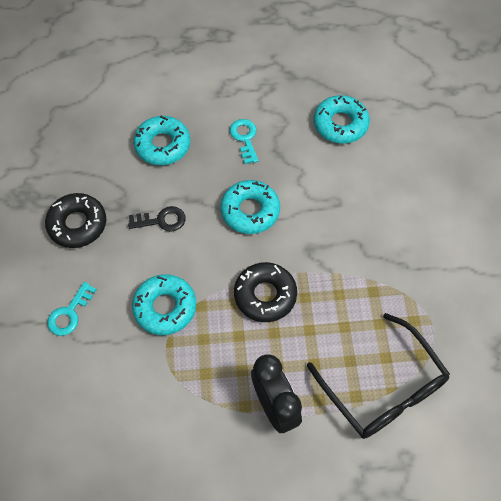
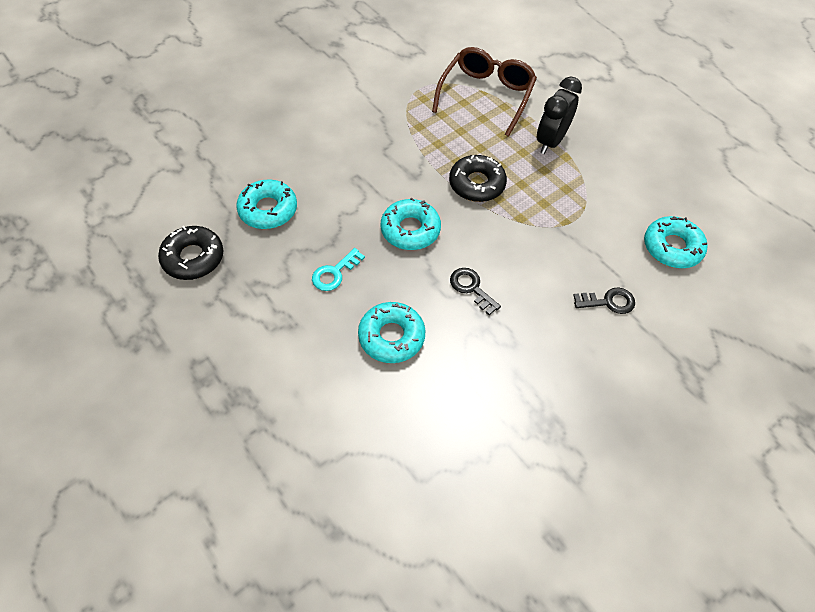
camera: 125 degrees left, 5 degrees down
black donut [45,193,106,248] -> black donut moved to [158,226,223,280]
turquoise key [47,282,97,336] -> black key [573,288,635,314]
turquoise donut [132,274,196,335] -> turquoise donut moved to [644,216,708,268]
black glasses [307,313,450,439] -> brown glasses [432,47,537,137]

